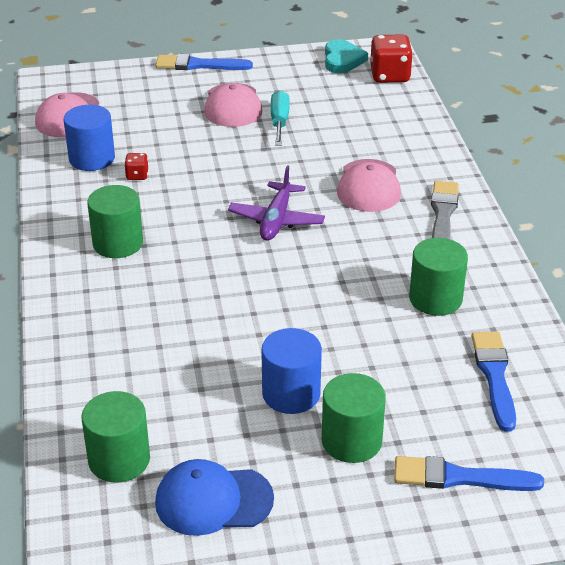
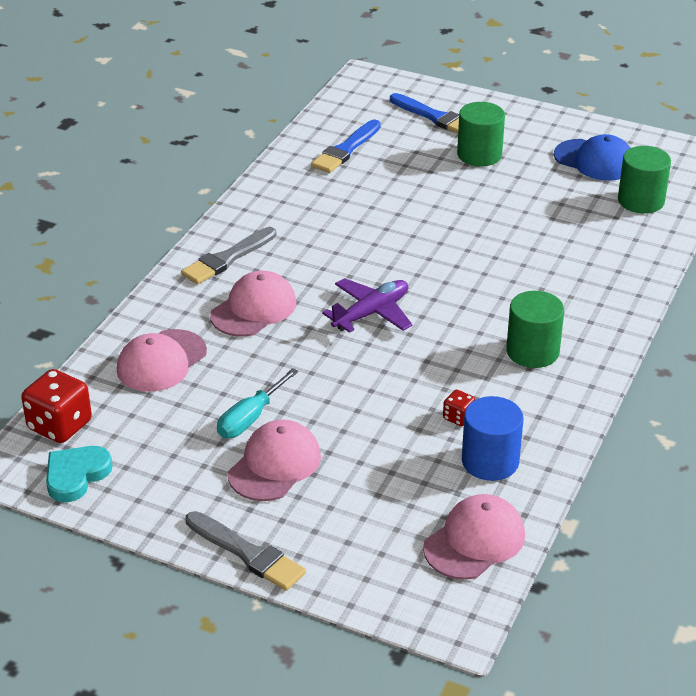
camera: 145 degrees left, 0 degrees up
blue brush [155,54,253,70] -> grey brush [185,511,306,591]
blue cylinder [262,328,322,414] -> none
green cylinder [409,238,468,316] -> none
none -> pink cap [117,329,207,392]

